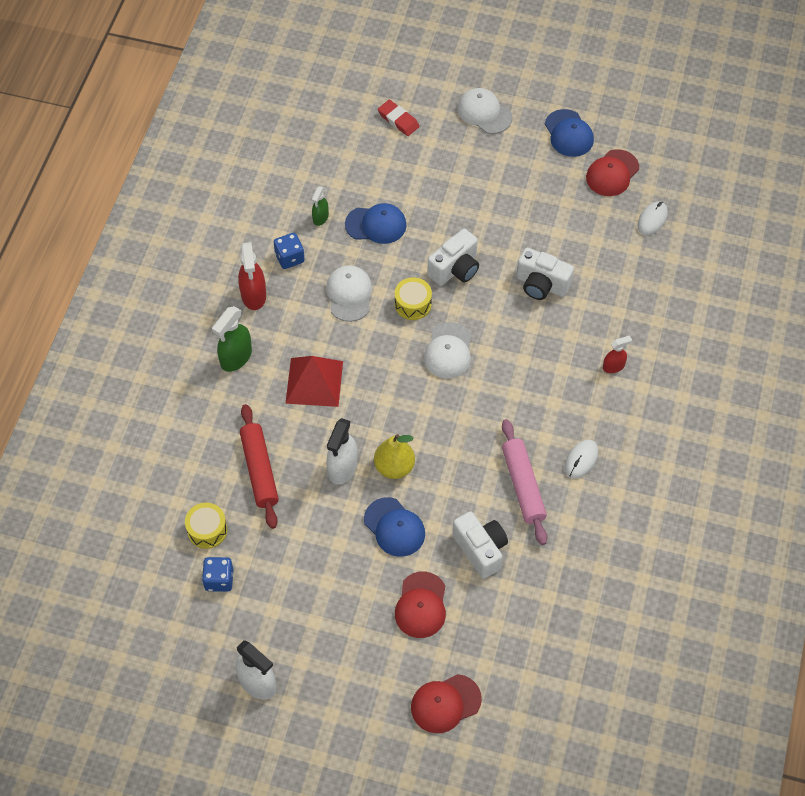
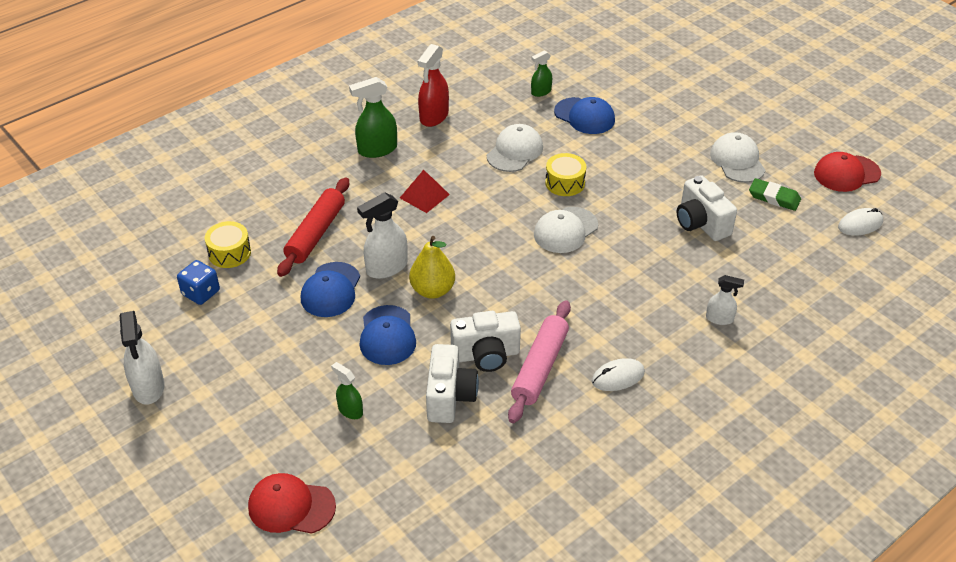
camera: 35 degrees right, 15 degrees down
blue dice [274,233,305,269] -> none
red pyramid [285,356,343,407] -> red pyramid [400,170,450,213], size x0.64
red eraser [378,100,420,136] -> none
red cap [395,572,446,638] -> green spray bottle [331,362,363,419]
white camera [427,229,479,286] -> white camera moved to [450,311,521,372]
white cap [457,88,512,134] -> white cap moved to [710,132,766,183]
blue cap [545,109,594,157] -> blue cap moved to [301,262,360,317]
red spray bottle [603,335,632,373] -> white spray bottle [706,275,744,325]
none -> green eraser [749,178,801,211]

